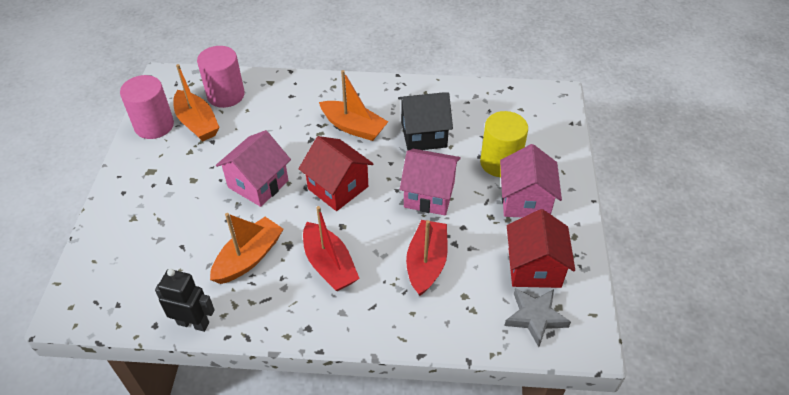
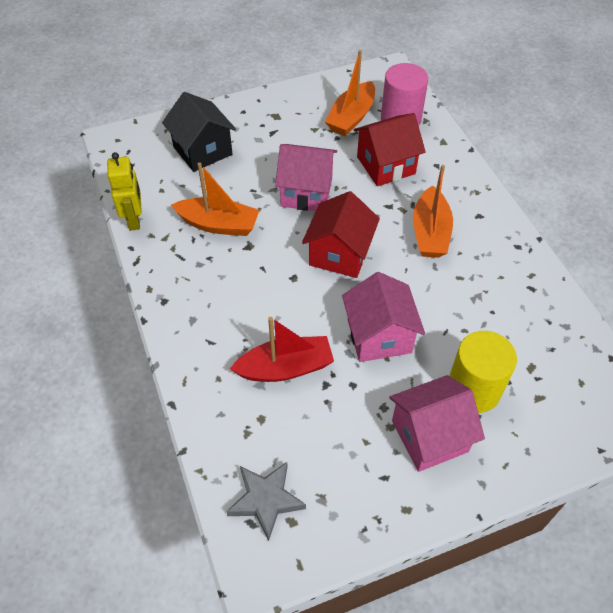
camera: 65 degrees right, 5 degrees up
pink cylinder [120,75,174,139] -> none
black robot [155,269,215,332] -> yellow robot [107,152,142,231]
red boat [303,206,360,291] -> none
black house [398,92,453,151] -> black house moved to [162,92,236,172]
red house [507,209,575,288] -> red house moved to [354,113,426,186]

